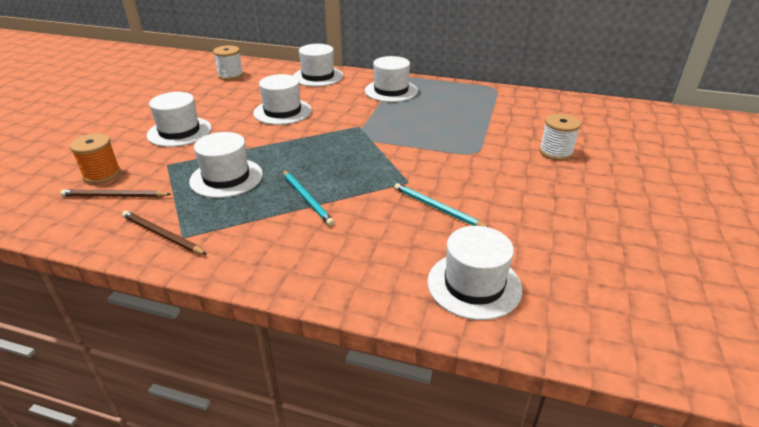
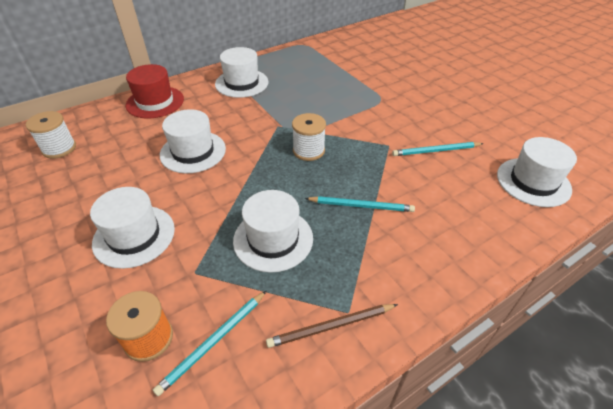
camera: 50 degrees left, 10 degrees up
brown pencil [60,189,171,197] -> turquoise pencil [153,290,267,396]
white hat [293,44,343,87] -> red hat [126,64,184,118]
white spool [539,114,581,161] -> white spool moved to [292,113,326,161]

